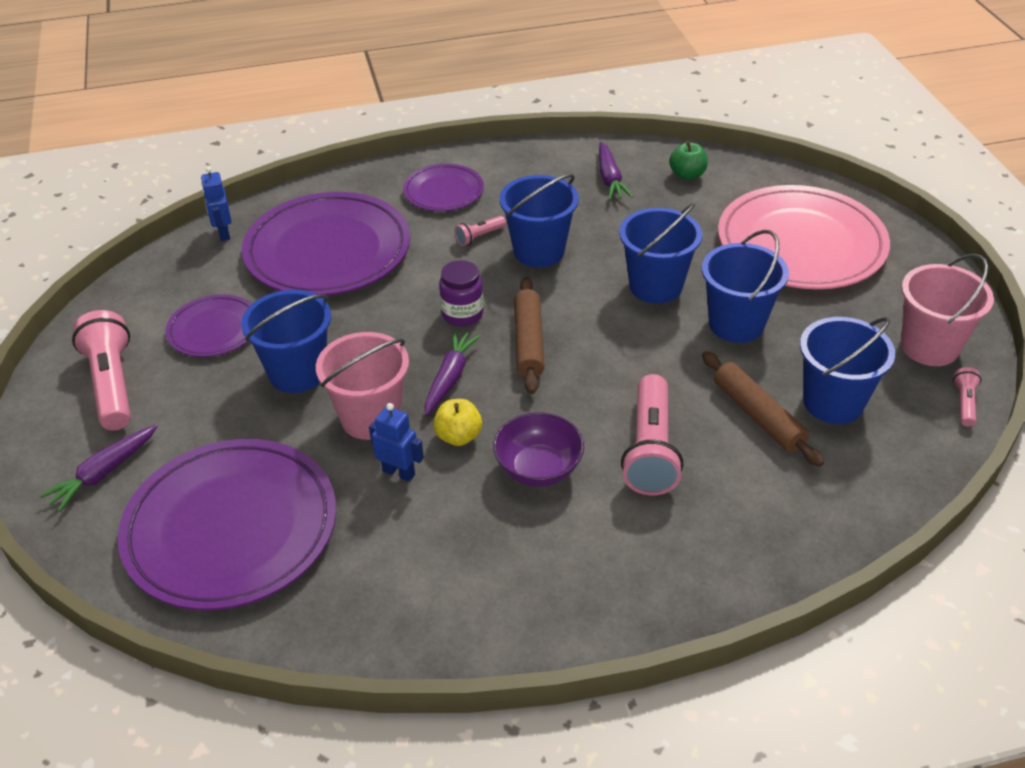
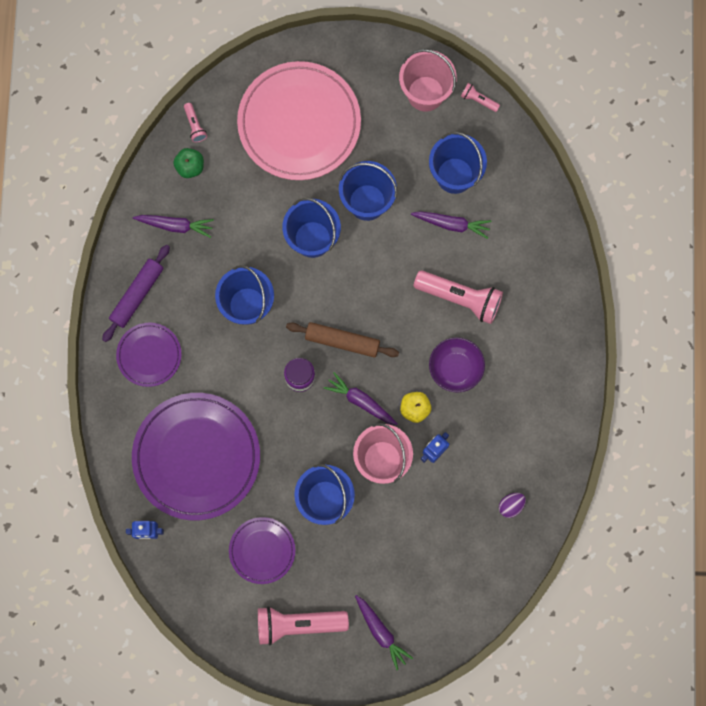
camera: 75 degrees left, 35 degrees up
purple plate [118,439,336,610] -> none
pink flashlight [454,216,506,246] -> pink flashlight moved to [184,103,207,143]
brown rolling pin [702,351,824,467] -> purple carrot [411,211,492,239]
none -> purple rolling pin [102,245,170,342]
none -> purple egg [499,493,526,518]

